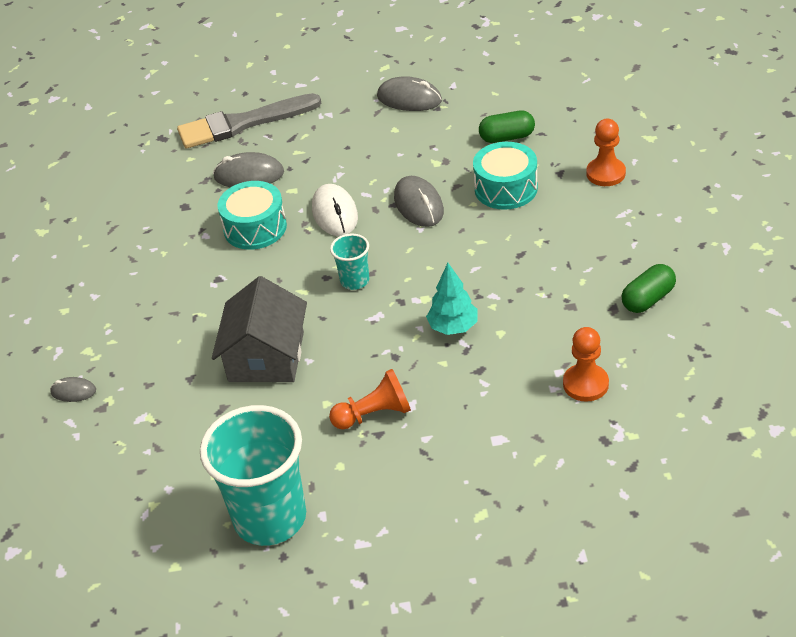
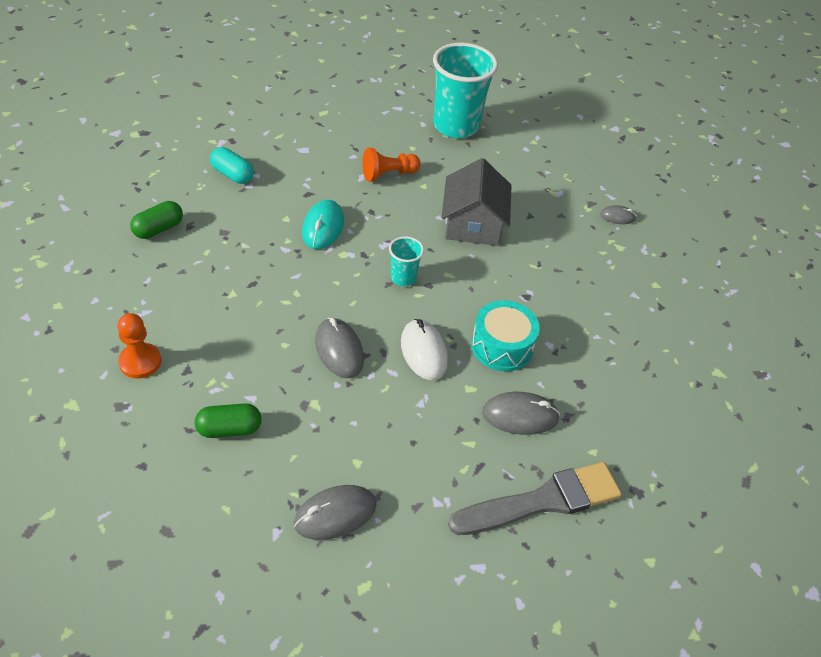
camera: 170 degrees right, 5 degrees up
grey mouse [377,76,442,111] -> grey mouse turned 45 degrees counterclockwise [294,485,377,540]
turquoise tree [426,263,478,335] -> turquoise mouse [302,200,344,249]
turquoise drum [473,142,538,210] -> none
orange pawn [563,327,609,402] -> turquoise capsule [210,147,254,184]

